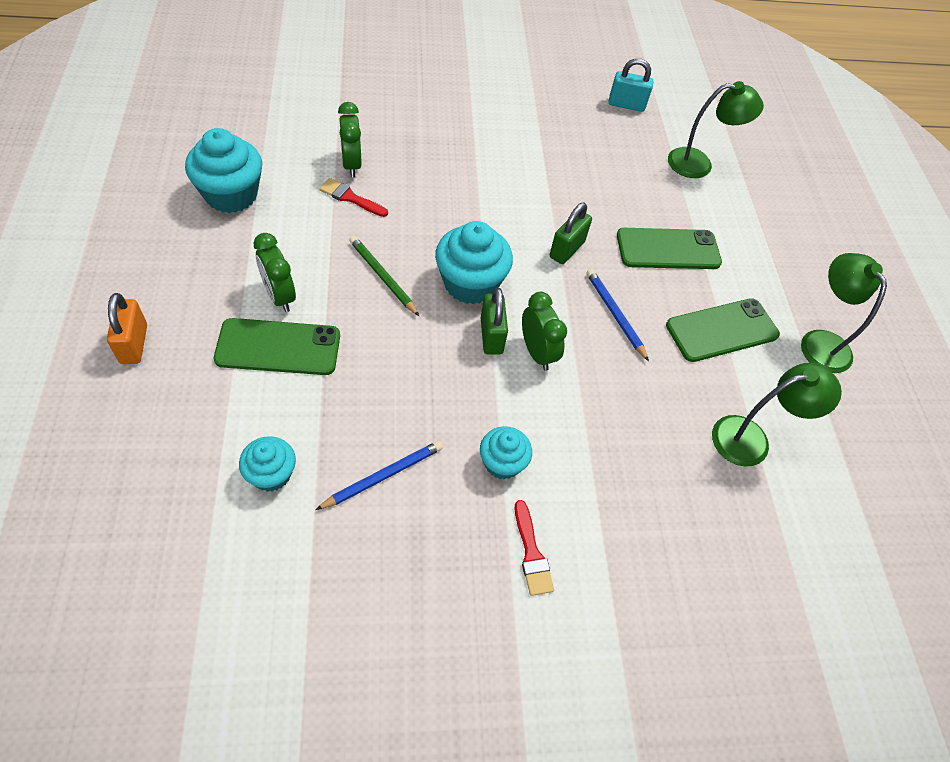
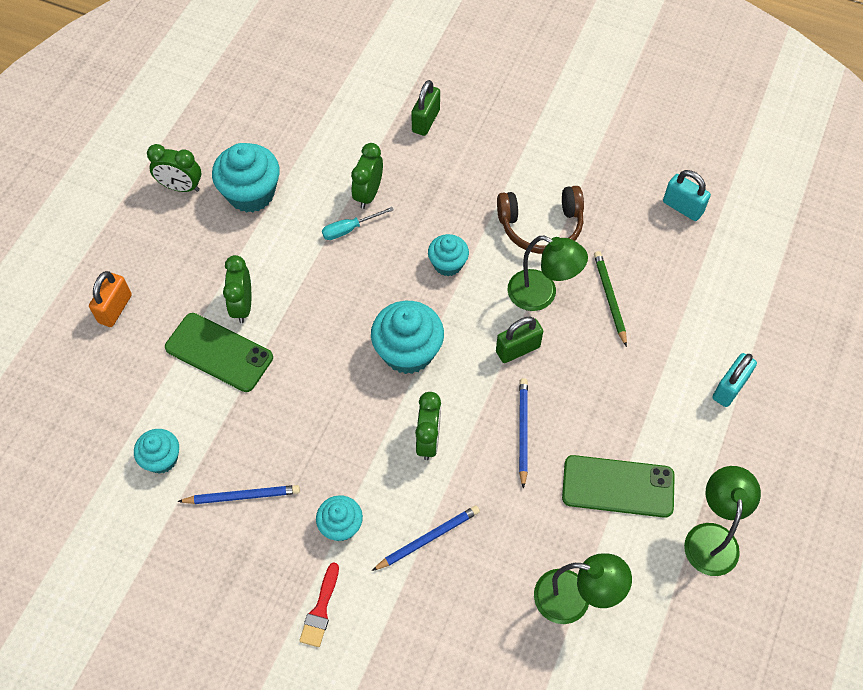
camera: 35 degrees right, 5 degrees up
red brush [319,178,388,217] -> turquoise screwdriver [322,207,394,240]
green pencil [349,236,419,316] -> green pencil moved to [594,251,627,347]
green padlock [481,288,508,355] -> green padlock moved to [411,80,440,136]
green phone [617,228,722,269] -> none
green lamp [668,81,764,178] -> green lamp moved to [508,236,588,311]
none -> green clock [147,144,201,192]
none -> blue pencil [372,505,480,571]
none -> turquoise cupcake [428,234,469,276]
none -> brown headphones [497,186,584,254]
none -> turquoise padlock [713,353,757,407]

